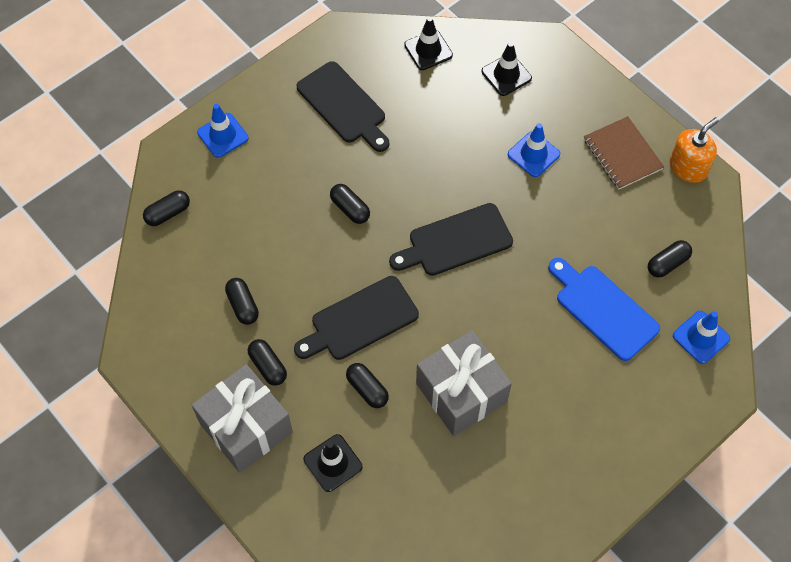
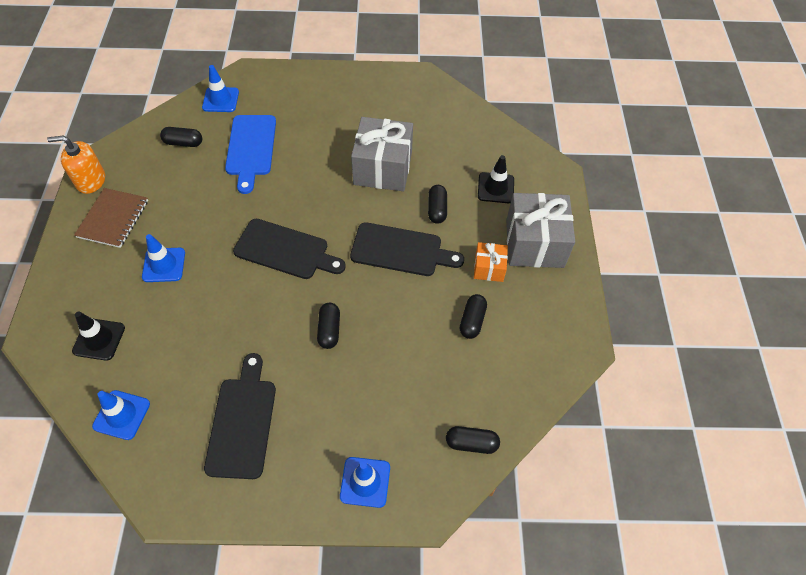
camera: 140 degrees left, 5 degrees down
black capsule [248,339,287,386] -> orange gift [474,242,508,282]
black traffic cone [404,17,453,70] -> blue traffic cone [92,390,150,440]

